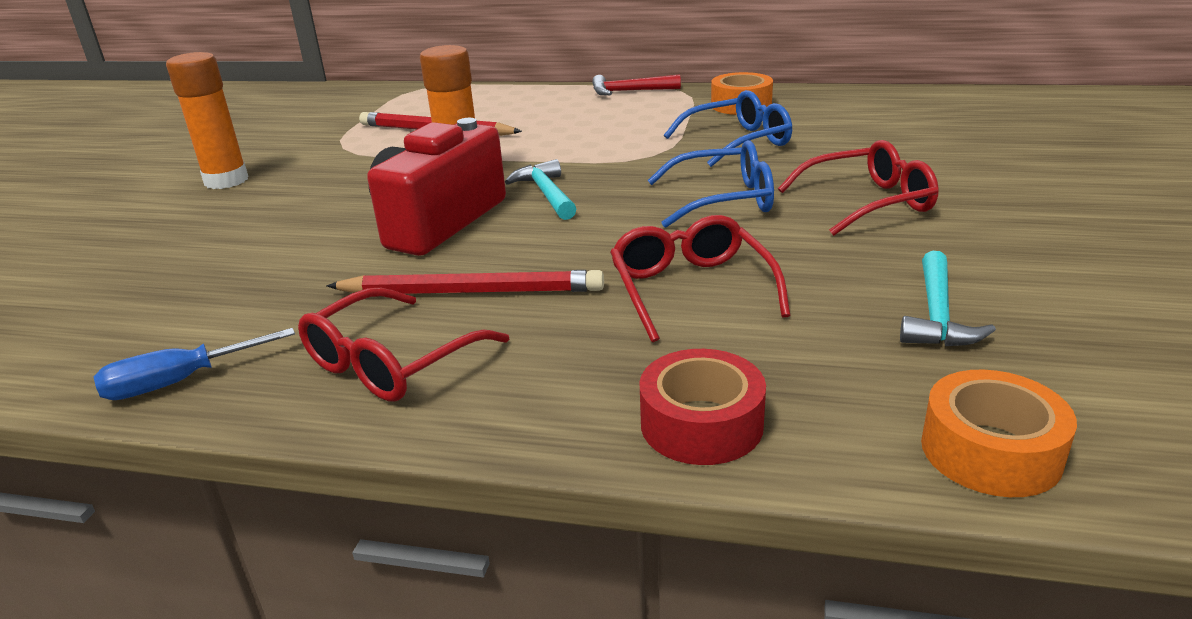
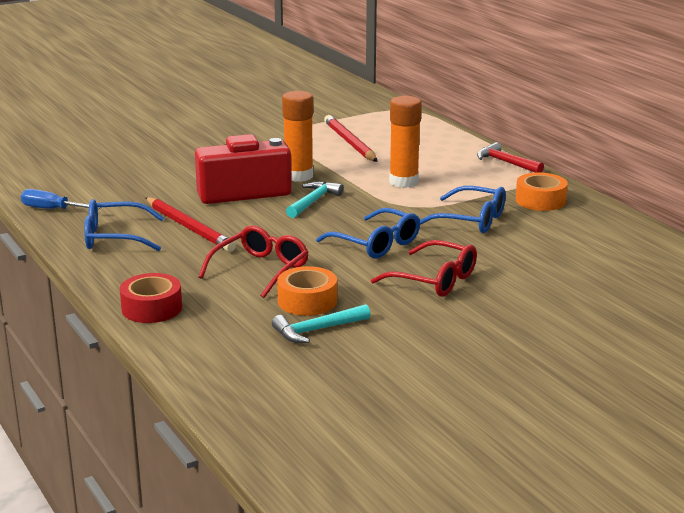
camera: 45 degrees right, 5 degrees down
orange glue stick [166,52,248,189] -> orange glue stick moved to [389,96,421,188]
red glasses [298,288,509,402] -> blue glasses [84,199,164,251]
orange tape [921,370,1077,497] -> orange tape moved to [277,266,337,316]

